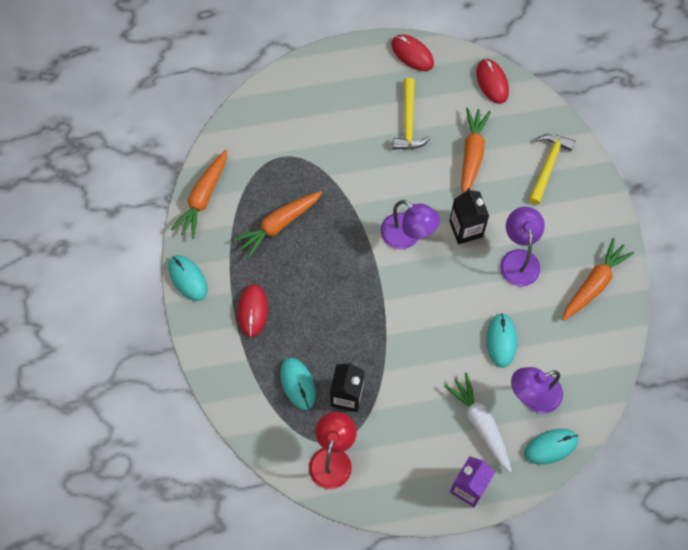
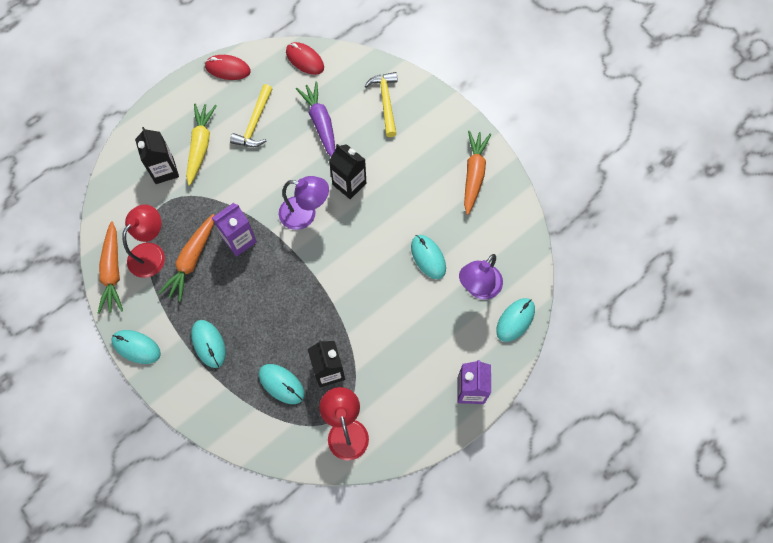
camera: 30 degrees left, 0 degrees up
red mouse [238,284,268,337] -> turquoise mouse [191,320,226,368]
yellow hammer [393,78,430,150] -> yellow hammer turned 45 degrees clockwise [230,84,273,147]
white carrot [444,373,512,472] -> none
orange carrot [461,107,491,193] -> purple carrot [296,81,335,156]
purple lamp [500,207,545,287] -> none
none -> red lamp [122,204,165,278]
none -> black carton [135,127,179,184]
none -> yellow carrot [186,103,217,186]
none -> purple carton [212,203,257,256]

